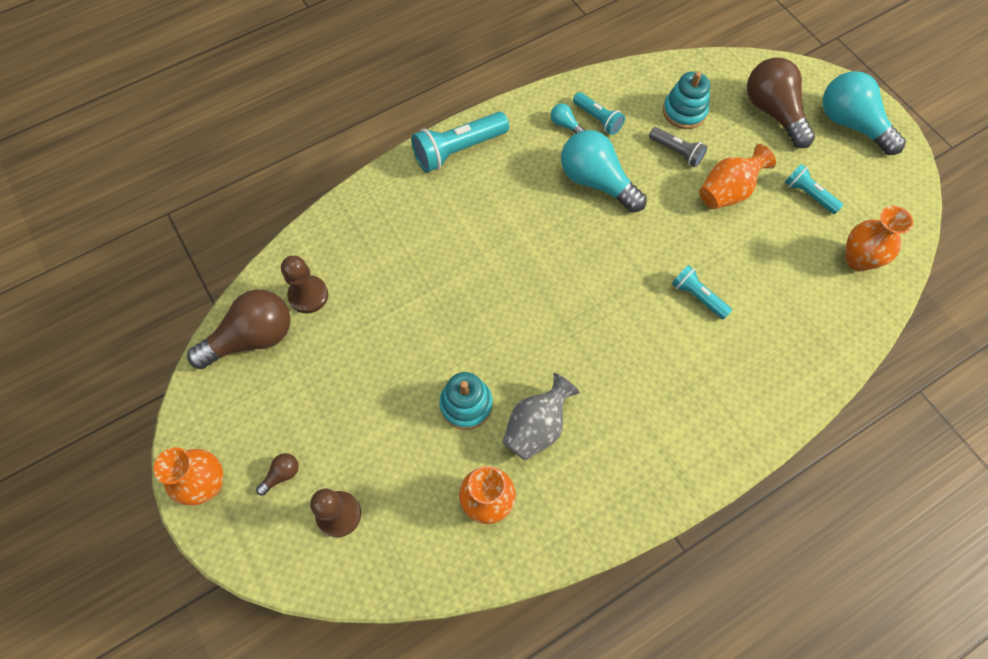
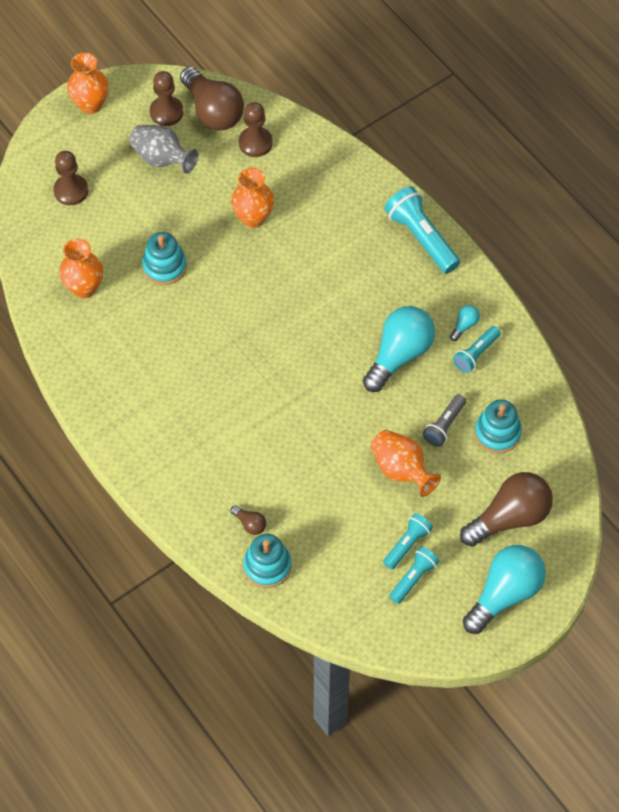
camera: 85 degrees right, 5 degrees down
brown light bulb [256,453,299,496] -> brown light bulb moved to [231,505,266,535]
grey vase [502,373,580,461] -> grey vase moved to [129,125,198,174]
turquoise flashlight [672,265,732,320] -> turquoise flashlight moved to [389,547,439,604]
orange vase [845,206,913,271] -> orange vase moved to [231,167,274,228]
none -> brown pawn [150,71,184,126]
none -> turquoise stacking toy [243,534,291,588]

